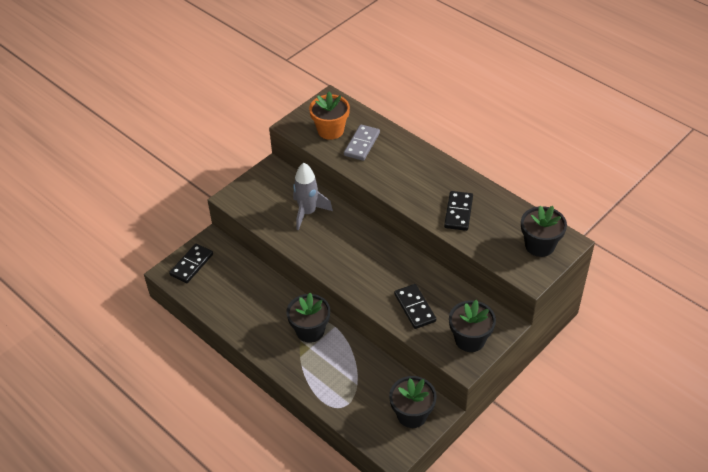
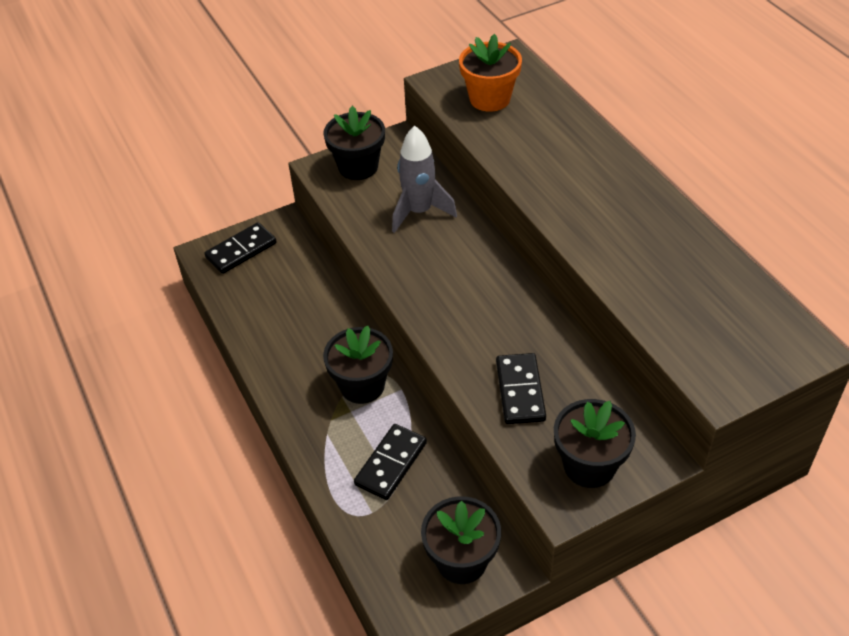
camera: 20 degrees right, 0 degrees up
grey domino [344,124,380,161] -> none
black domino [444,191,473,231] -> black domino moved to [354,424,427,500]
black flower pot [521,206,567,257] -> black flower pot moved to [324,106,385,180]

